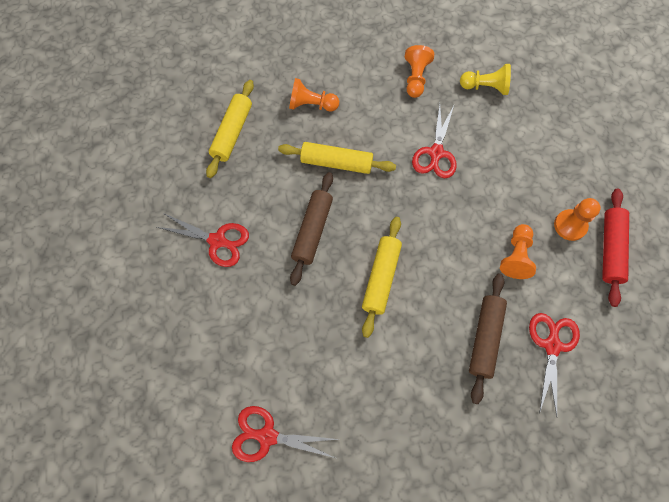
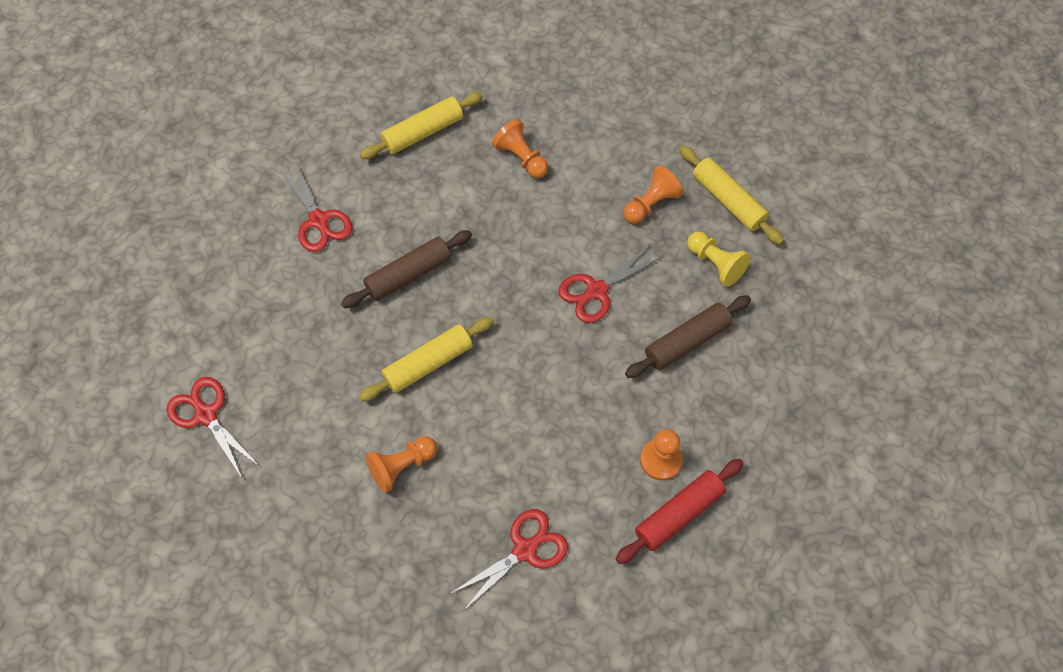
camera: 40 degrees right, 5 degrees down
yellow rolling pin [278,142,396,174] -> yellow rolling pin moved to [679,146,784,245]
brown rolling pin [469,274,507,404] -> brown rolling pin moved to [625,295,751,378]
orange pawn [500,224,536,279] -> orange pawn moved to [365,436,437,493]

